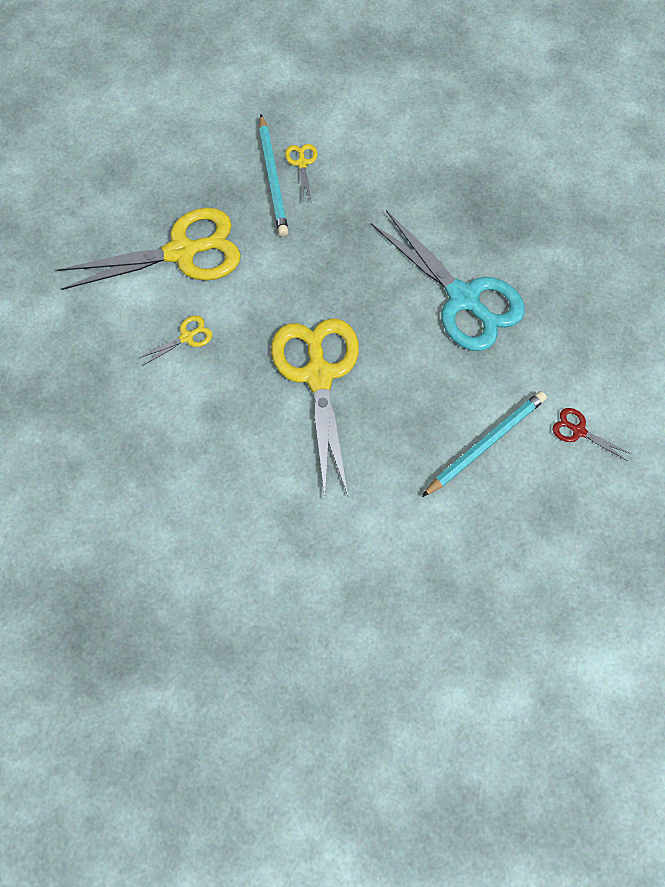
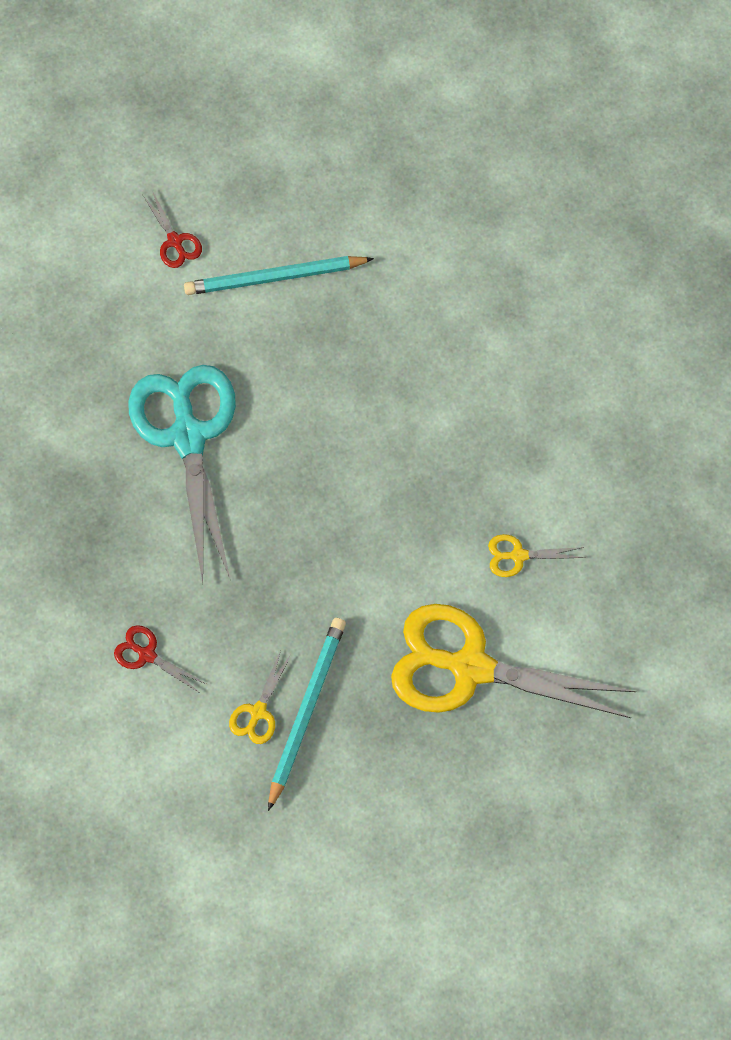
camera: 150 degrees left, 0 degrees up
yellow scissors [271,318,359,497] -> none
none -> red scissors [114,625,206,693]

